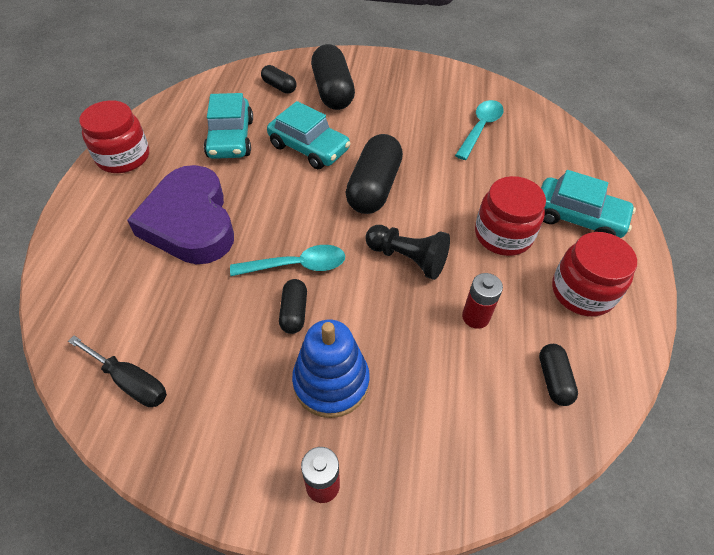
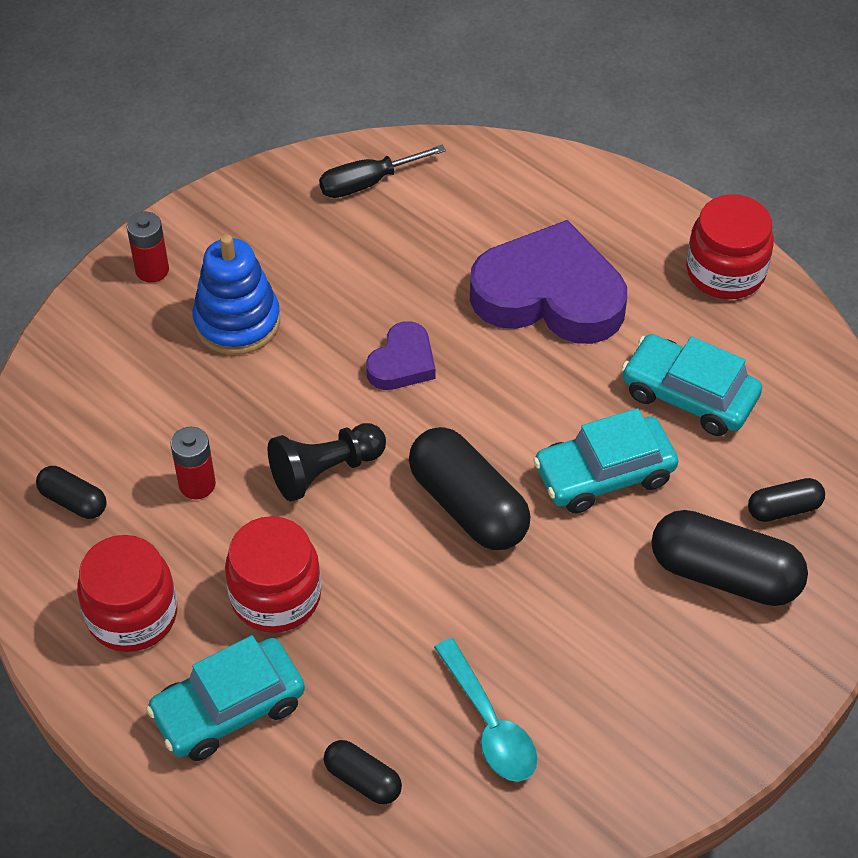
camera: 125 degrees right, 0 degrees up
turquoise spoon [230,245,345,276] -> purple heart [366,321,435,390]
black capsule [279,279,307,334] -> black capsule moved to [324,740,402,804]

